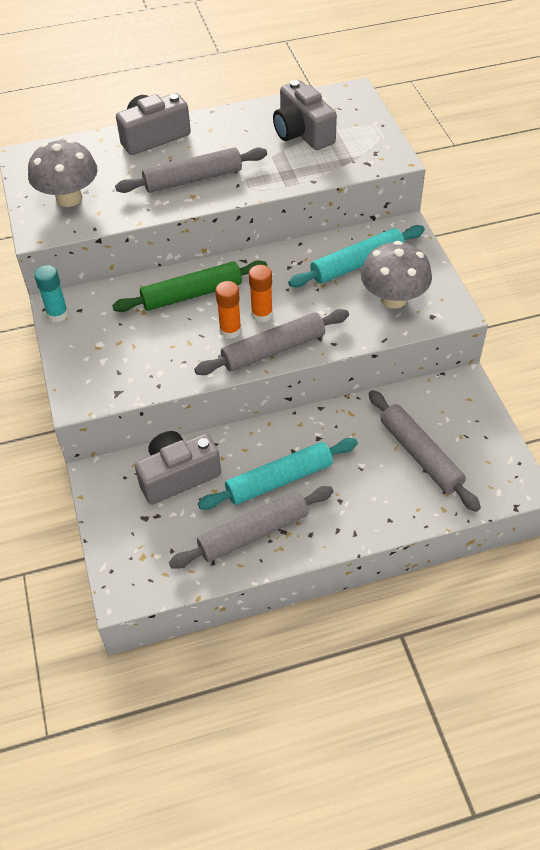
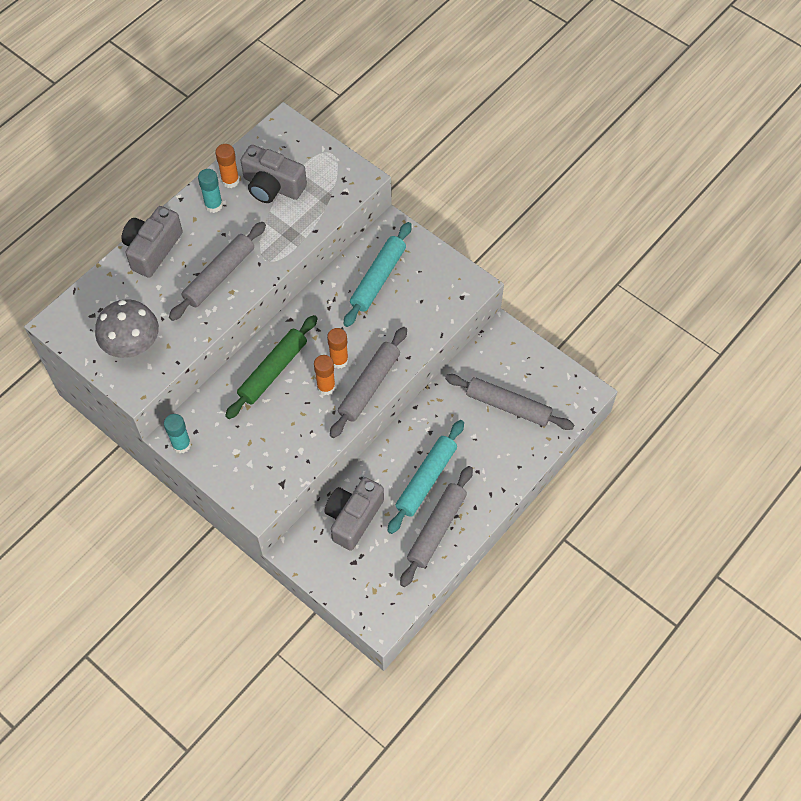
camera: 35 degrees left, 10 degrees up
grey mushroom [361,241,432,309] -> none
none -> turquoise glue stick [198,169,223,213]
none -> orange glue stick [215,144,239,188]

